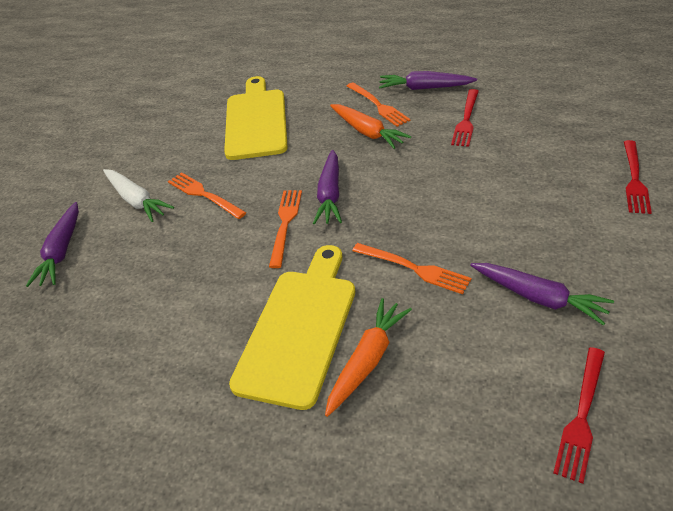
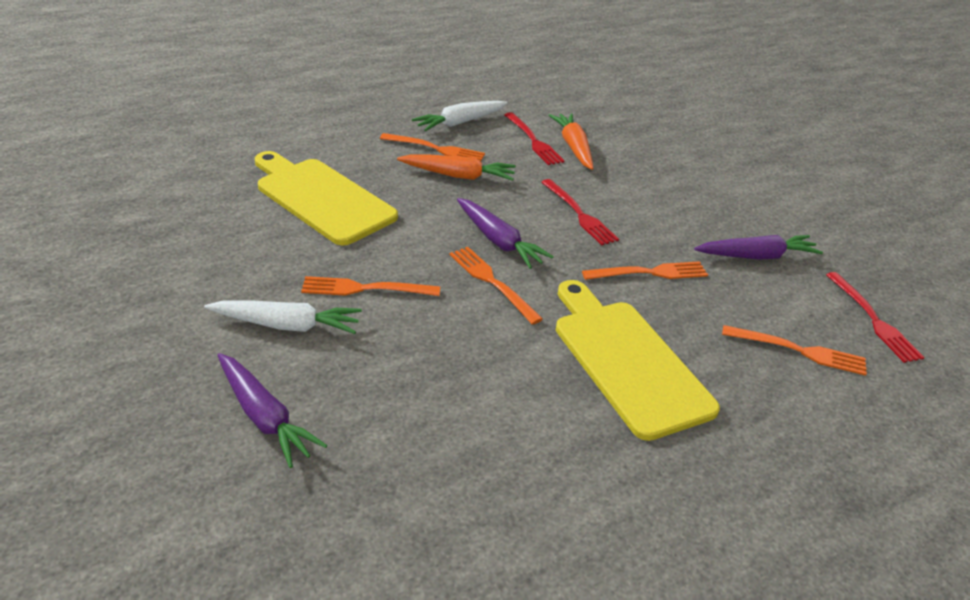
camera: 50 degrees left, 5 degrees down
orange carrot [325,298,412,417] -> orange carrot moved to [549,113,594,170]
purple carrot [379,71,477,90] -> white carrot [412,101,507,131]
red fork [624,140,652,214] -> red fork moved to [541,179,619,245]
none -> orange fork [722,325,867,376]

